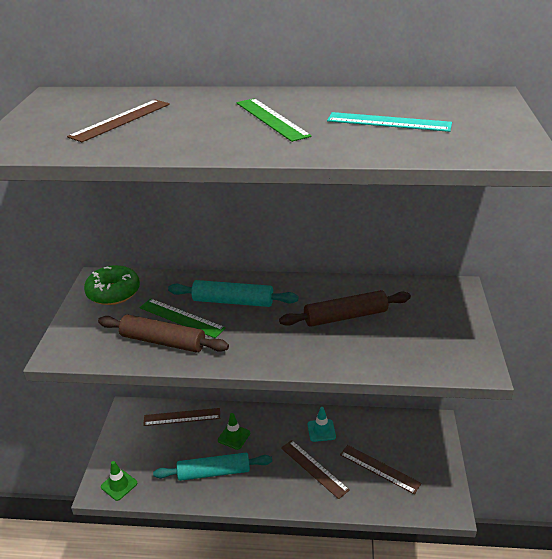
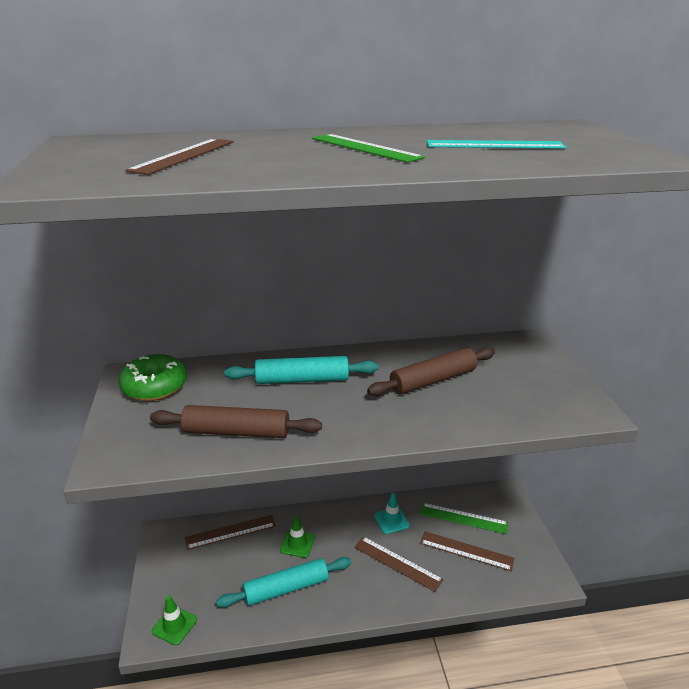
camera: 15 degrees left, 5 degrees down
green ruler [140,298,226,338] -> green ruler moved to [419,503,508,534]

